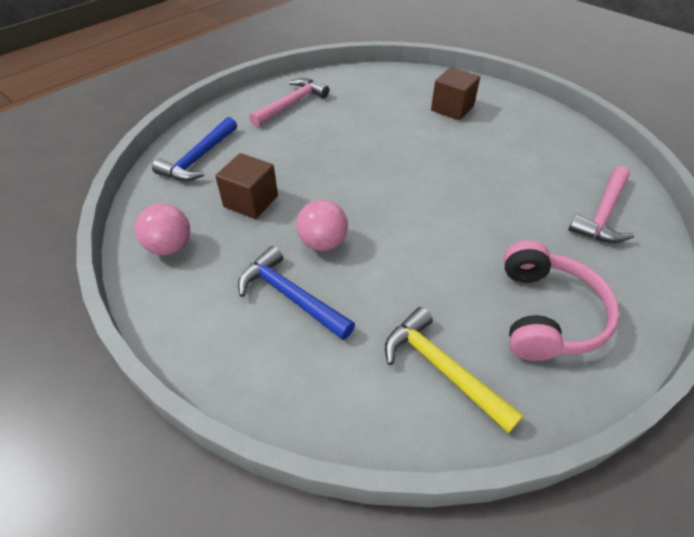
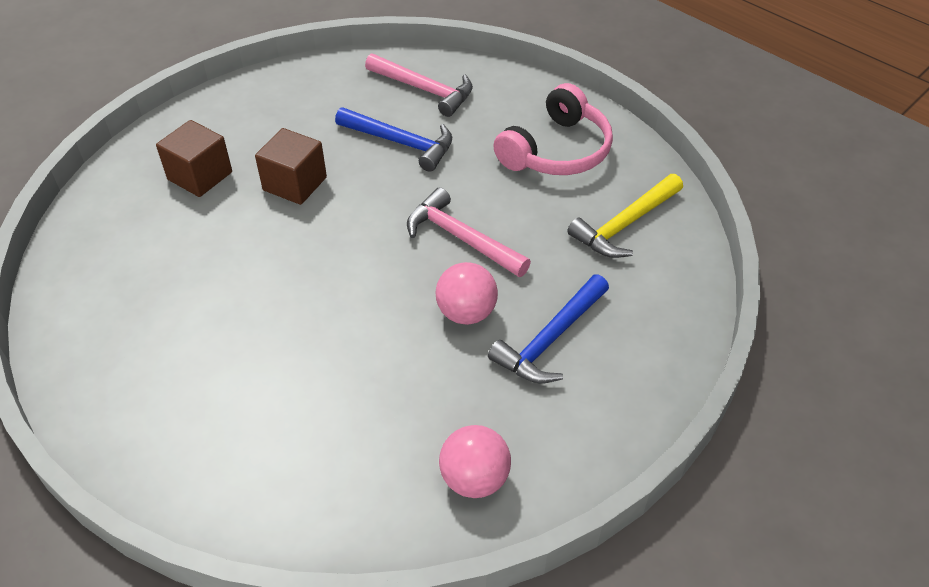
camera: 90 degrees left, 0 degrees up
blue hammer [152,117,237,181] -> blue hammer moved to [335,107,452,172]
brown cube [215,153,278,219] -> brown cube moved to [255,128,327,205]
pink hammer [249,78,329,127] -> pink hammer moved to [407,187,531,277]
pink headphones [504,240,620,361] -> pink headphones turned 120 degrees clockwise [493,83,613,175]

